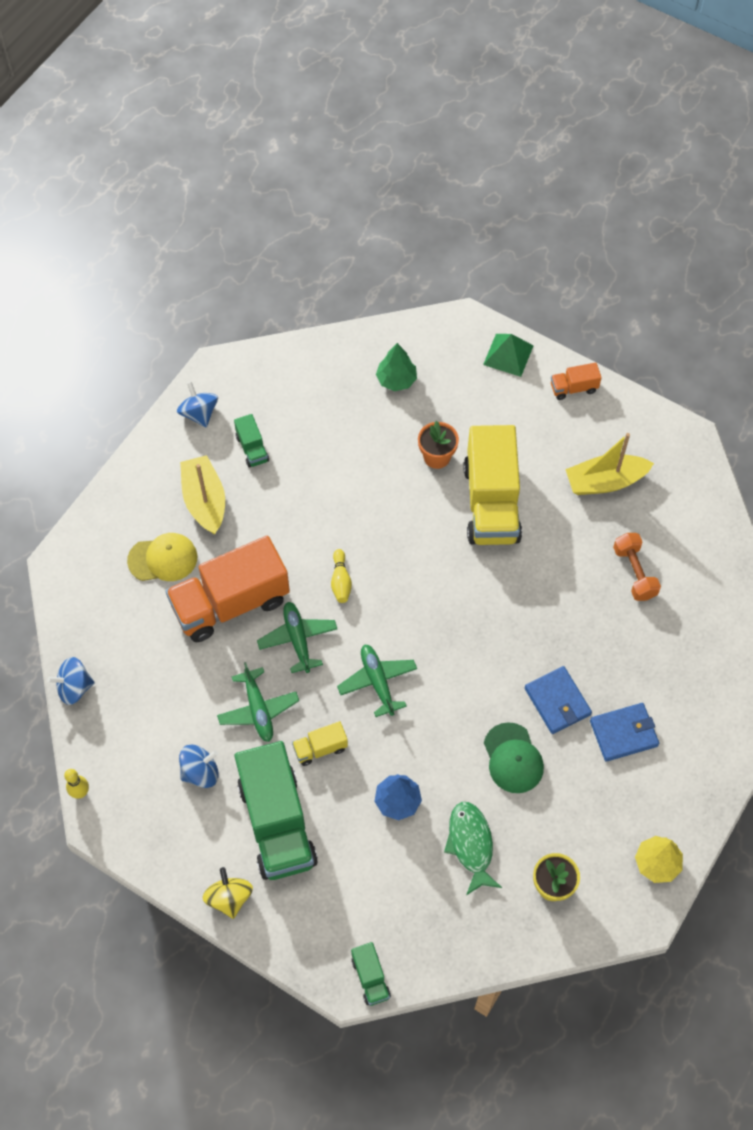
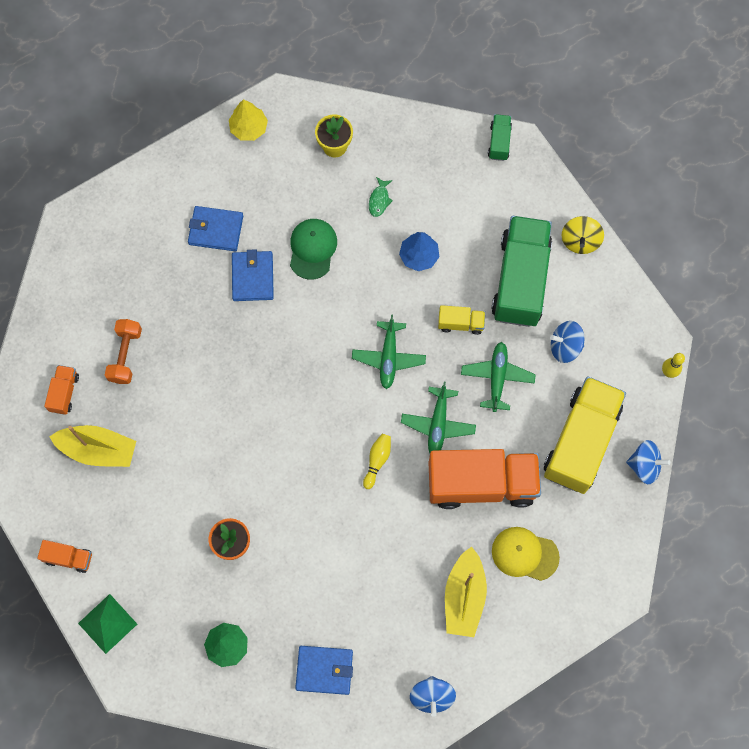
camera: 155 degrees left, 10 degrees up
green truck [234,414,269,468] -> none
green fish [444,802,502,895] -> green fish [369,177,393,217], size x0.55
yellow truck [463,425,522,545] -> yellow truck moved to [544,376,626,494]
none -> orange truck [44,365,79,415]
none -> blue wallet [295,646,353,695]

